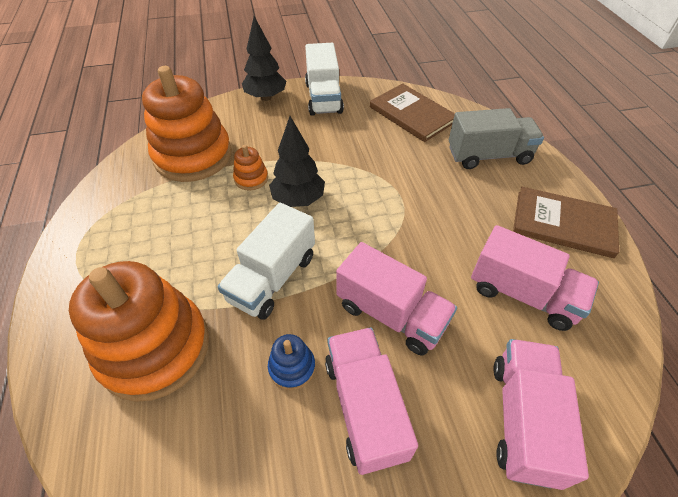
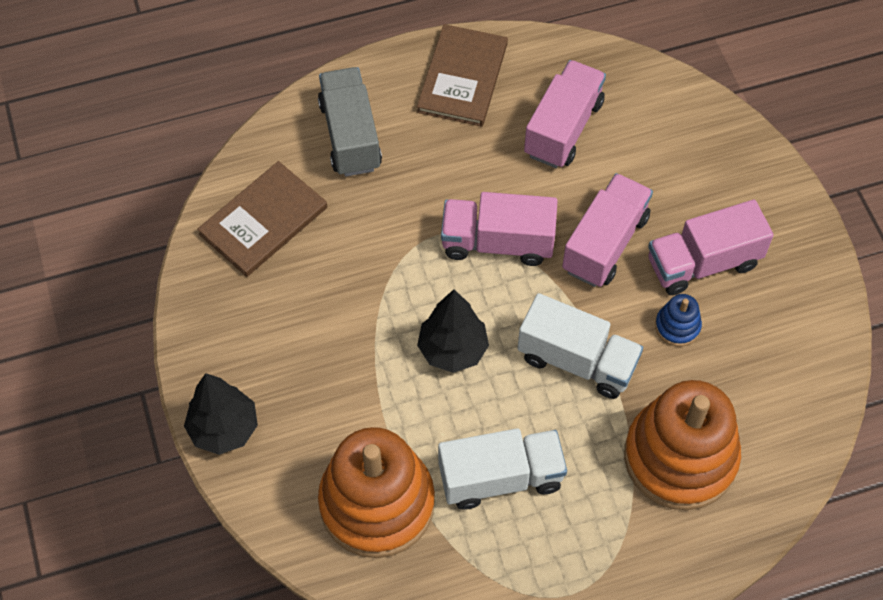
camera: 95 degrees left, 10 degrees up
orange stacking toy [233,145,268,190] -> none
white truck [305,43,344,116] -> white truck moved to [438,428,567,510]
pink truck [493,339,589,490] -> pink truck moved to [441,192,558,266]

